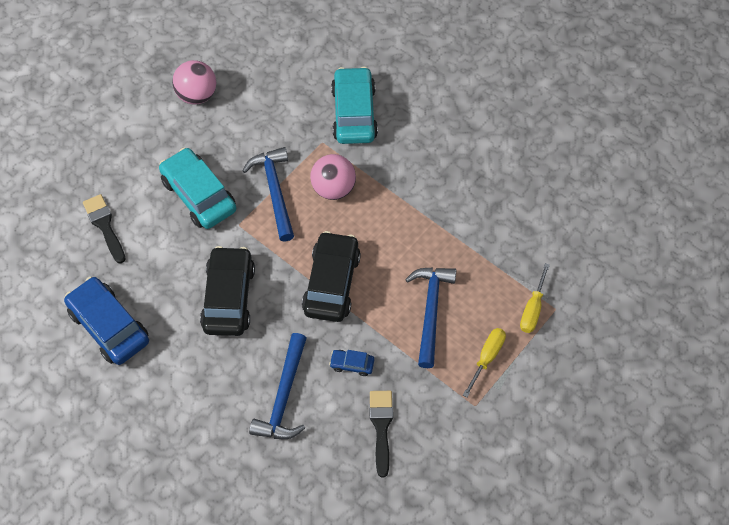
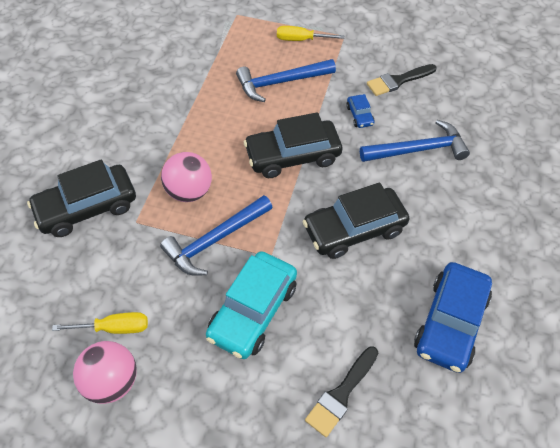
camera: 115 degrees left, 5 degrees down
turquoise car [331,67,378,144] -> black car [27,160,136,237]
yellow screwdriver [520,263,550,333] -> yellow screwdriver moved to [52,312,148,334]

